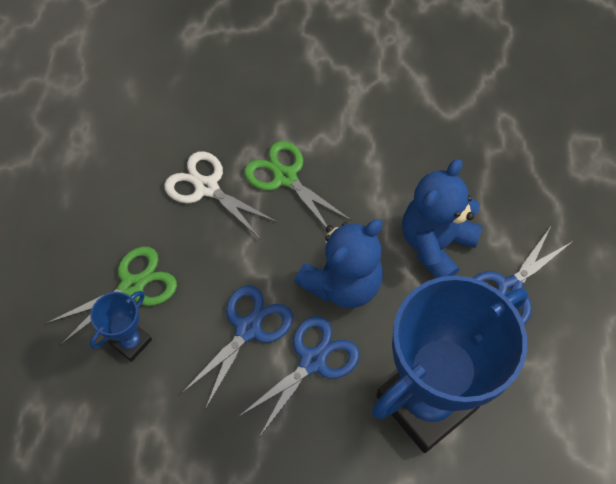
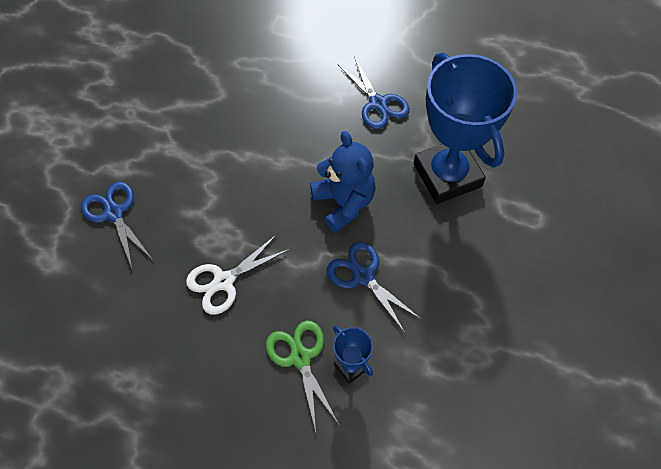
camera: 75 degrees left, 0 degrees up
blue scissors [238,316,360,436] -> blue scissors moved to [81,182,153,268]
green scissors [244,141,352,227] -> none
blue teddy bear [402,159,483,278] -> none

